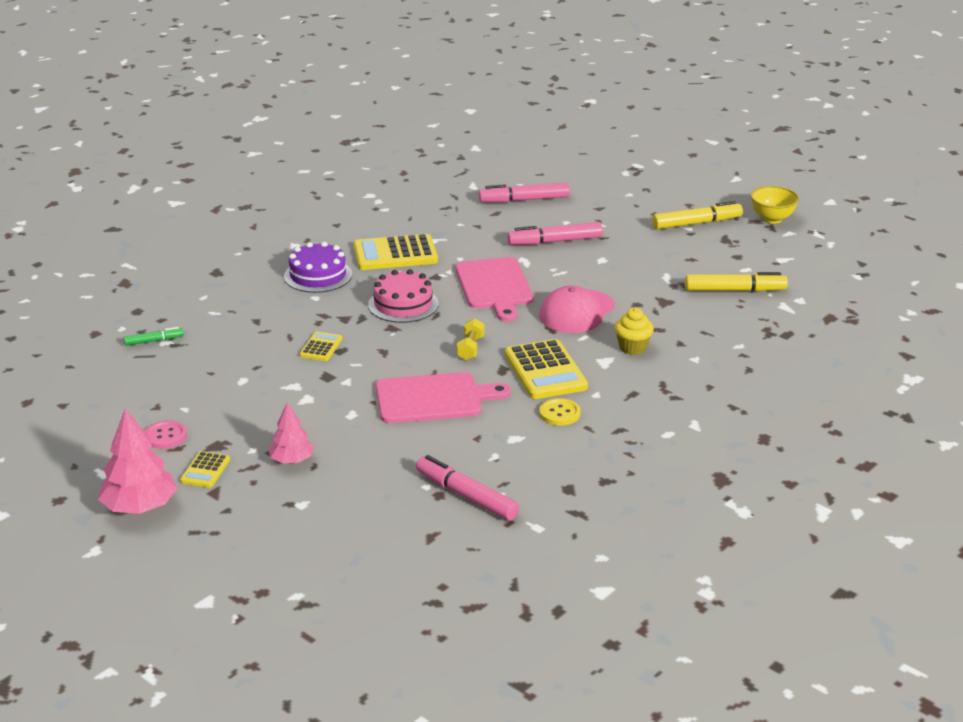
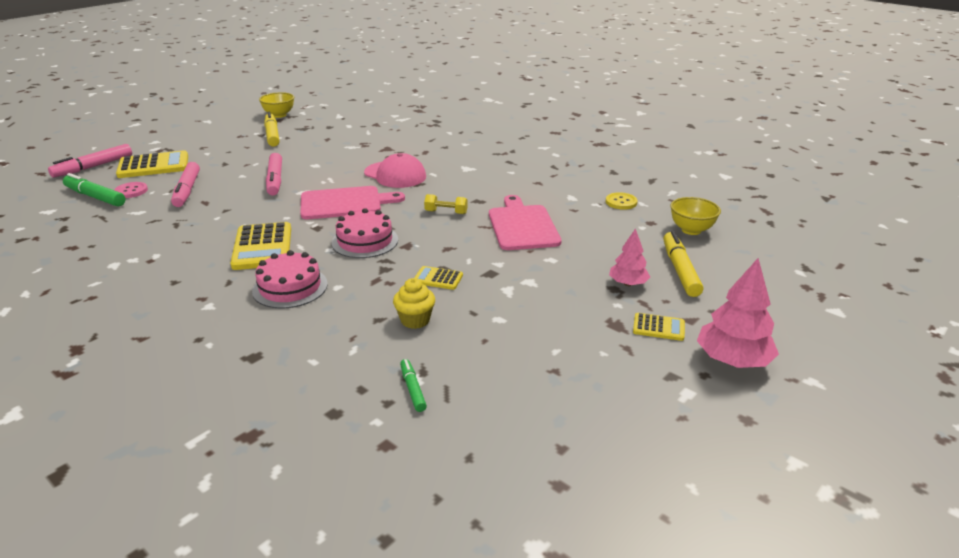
camera: 90 degrees left, 0 degrees up
pink button [144,420,187,449] -> pink button moved to [114,182,148,198]
purple cake [284,242,352,293] -> pink cake [252,250,328,309]
pink marker [416,455,519,520] -> pink marker moved to [48,144,132,178]
yellow calculator [505,339,588,399] -> yellow calculator moved to [116,150,188,178]
yellow button [539,398,581,426] -> yellow button moved to [606,192,638,210]
yellow cupcake [614,308,654,355] -> yellow cupcake moved to [393,278,435,329]
yellow marker [685,272,788,292] -> yellow marker moved to [663,231,703,297]
none -> green marker [63,173,126,207]
none -> yellow bowl [670,197,721,235]

